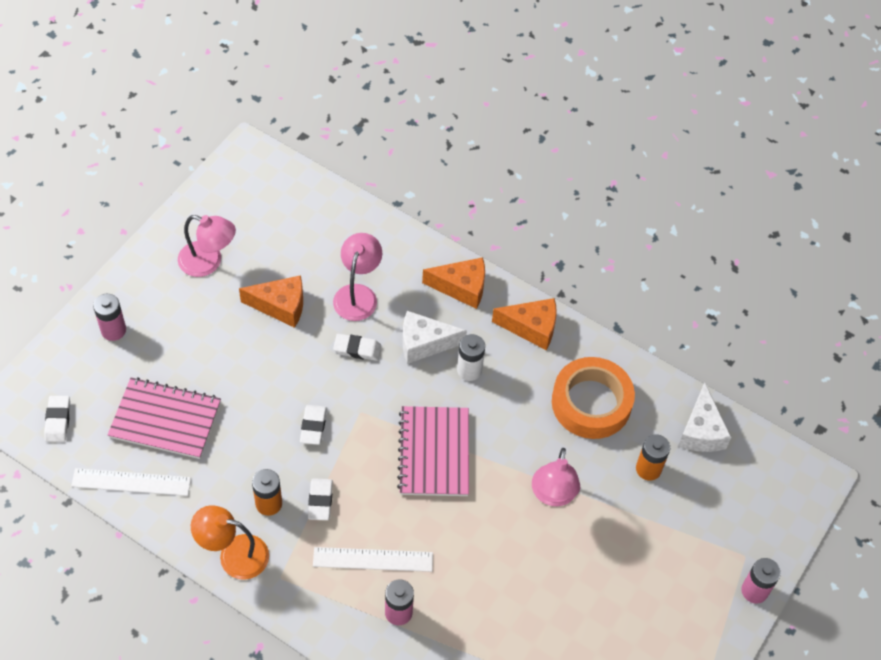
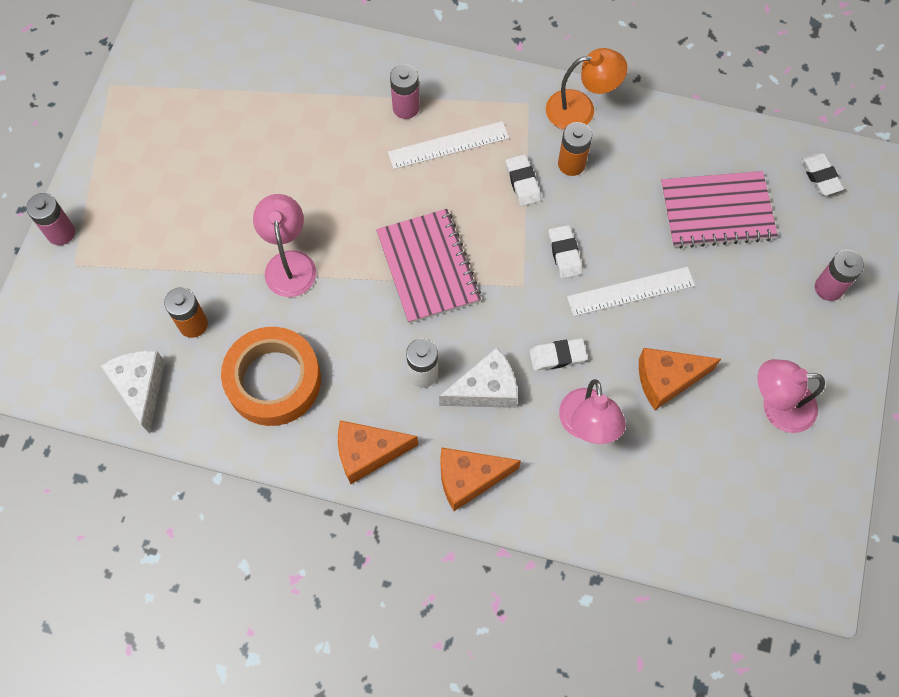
camera: 165 degrees right, 10 degrees up
white ruler [71,468,191,496] -> white ruler moved to [567,267,695,316]

